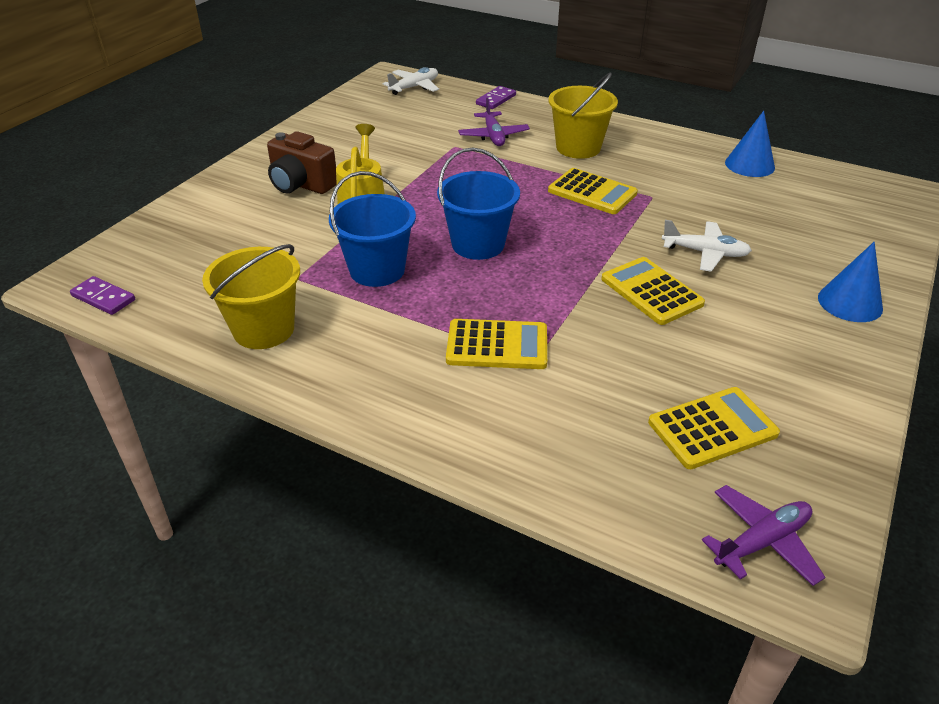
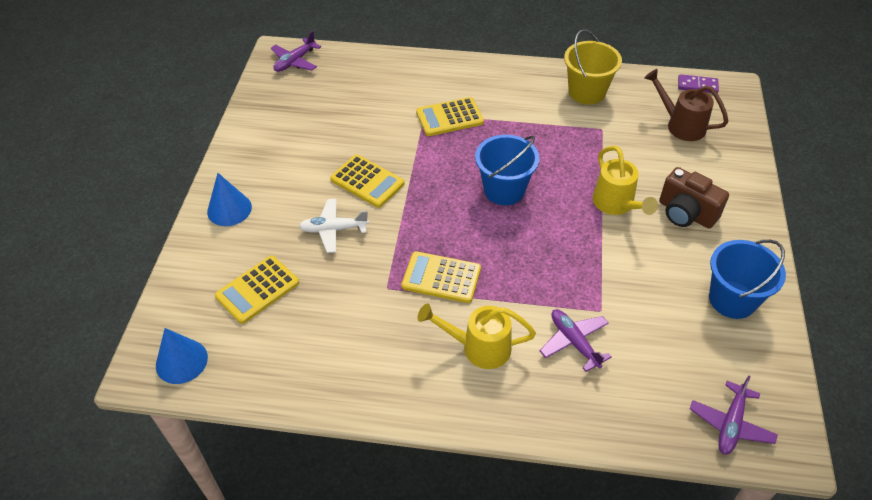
camera: 160 degrees right, 10 degrees up
brown camera [267,131,337,194] -> brown camera turned 150 degrees counterclockwise [659,167,729,229]
blue bucket [329,171,416,287] -> blue bucket moved to [709,240,786,319]
white plane [383,67,439,95] -> purple plane [690,375,778,455]
purple domino [476,86,516,109] -> none
yellow bucket [548,72,618,159] -> yellow watering can [417,303,536,369]
yellow calculator [648,387,780,469] -> yellow calculator moved to [215,255,299,324]
blue cone [725,111,775,177] -> blue cone moved to [156,328,208,384]
none -> brown watering can [644,69,729,141]

